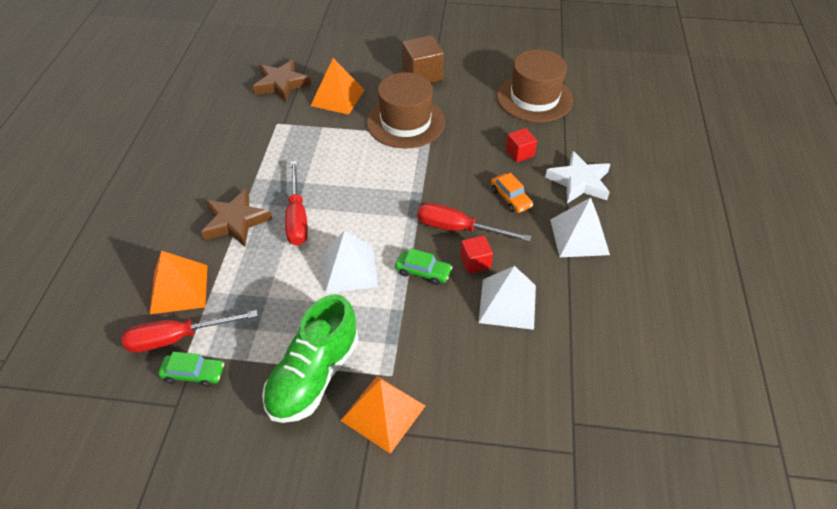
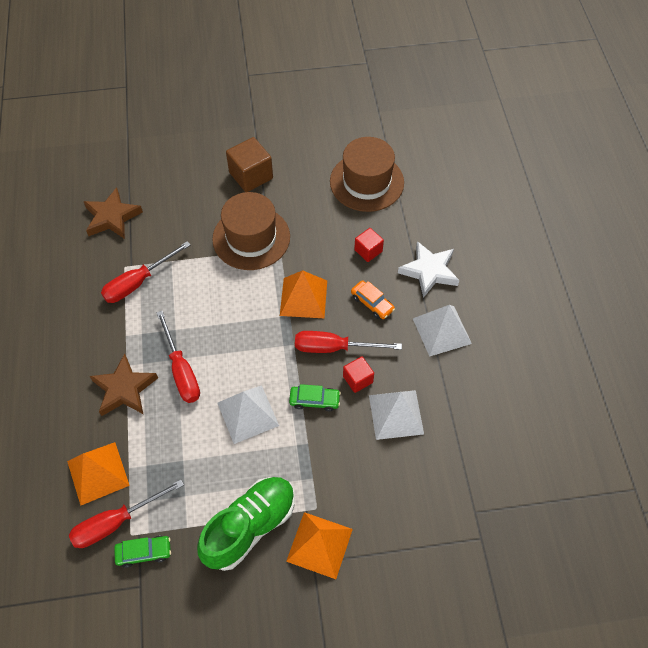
camera: 15 degrees left, 10 degrees up
green shoe [262,294,359,423] -> green shoe turned 150 degrees counterclockwise [197,477,295,571]
orange pyramid [311,58,364,115] -> orange pyramid moved to [280,270,327,318]
none -> red screwdriver [101,241,190,303]

